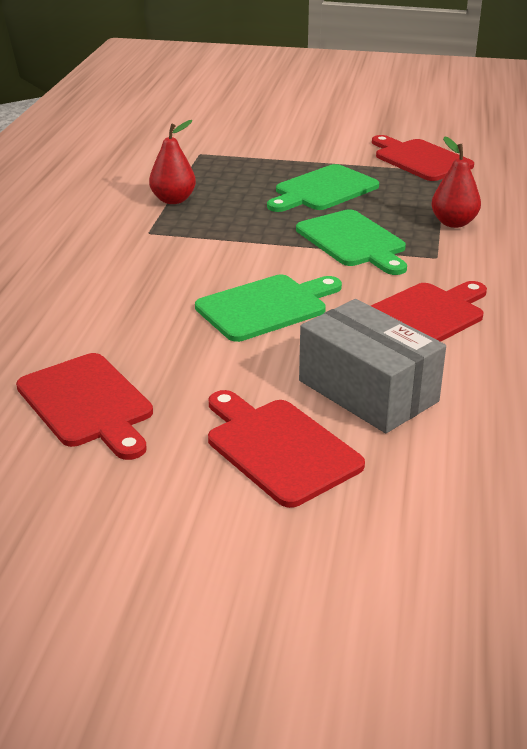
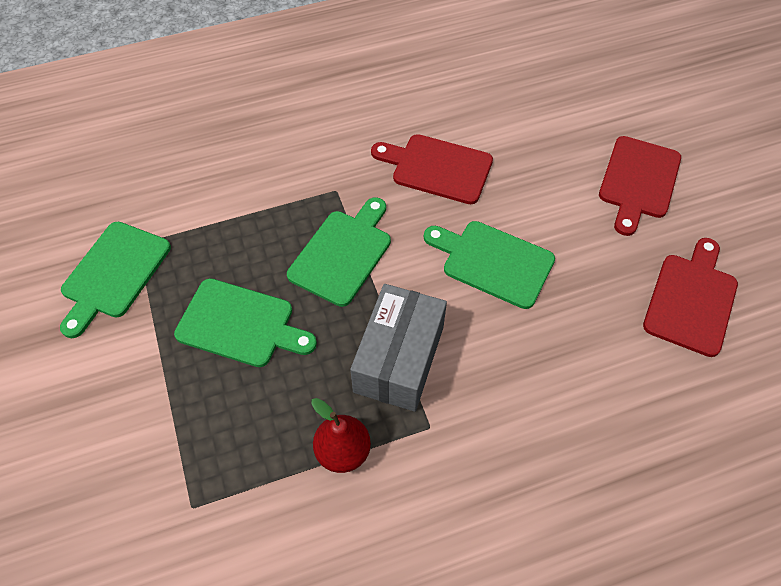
camera: 120 degrees left, 25 degrees up
grey box [299,299,446,433] -> grey box moved to [350,284,447,412]
red cutting board [372,135,474,181] -> green cutting board [60,222,171,338]
red pear [431,136,481,228] -> none

